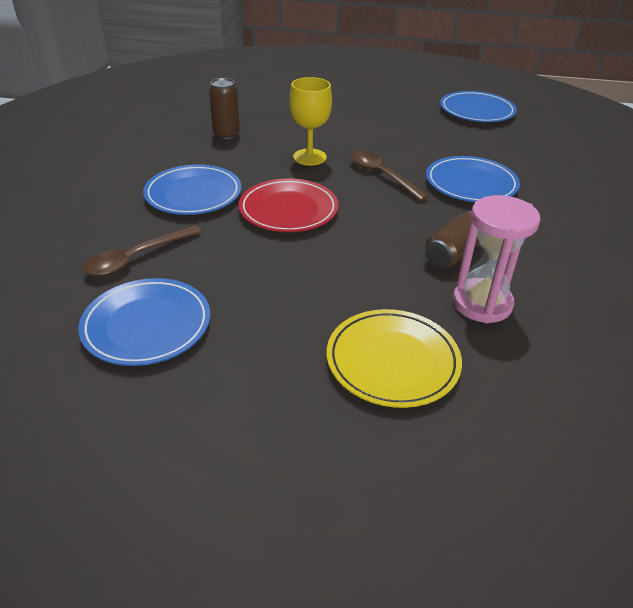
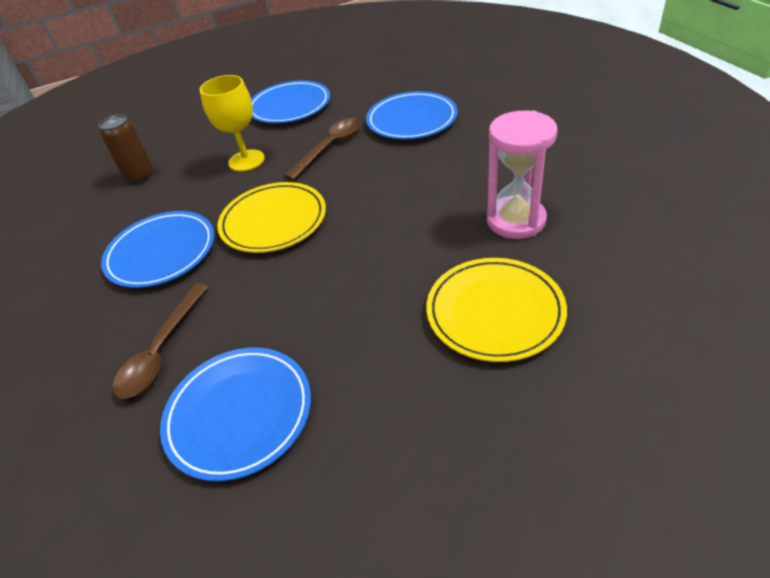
camera: 25 degrees left, 5 degrees up
red plate [239,178,338,232] -> yellow plate [217,182,326,253]
brown spoon [351,151,430,201] -> brown spoon turned 105 degrees clockwise [284,118,361,180]
brown can [425,212,480,268] -> none
blue plate [440,91,517,122] -> blue plate moved to [251,80,330,124]

